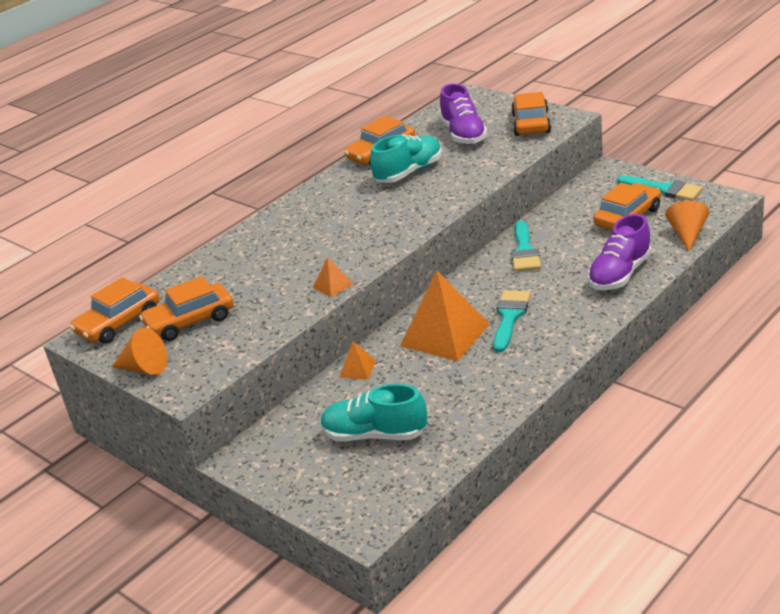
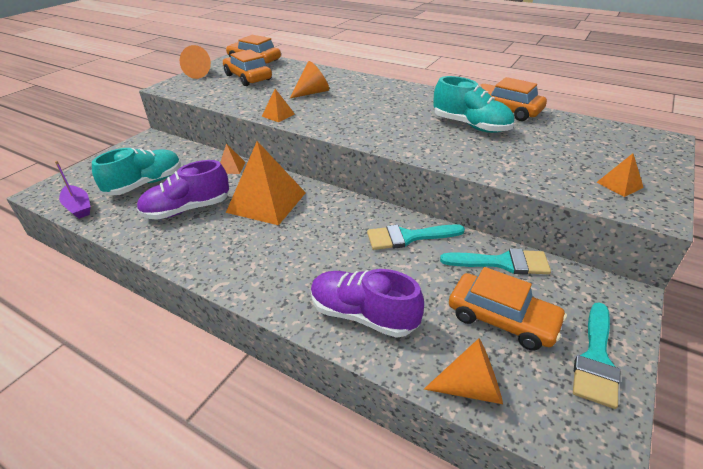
camera: 75 degrees right, 5 degrees up
turquoise shoe [321,383,428,442] -> turquoise shoe turned 45 degrees clockwise [92,148,181,195]
purple shoe [440,84,488,145] -> purple shoe moved to [137,160,229,220]
turquoise brush [493,290,531,352] -> turquoise brush moved to [440,248,551,275]
orange car [511,92,551,136] -> orange pyramid [596,153,644,197]
none -> purple boat [55,161,90,219]
none -> orange cone [290,61,329,98]

